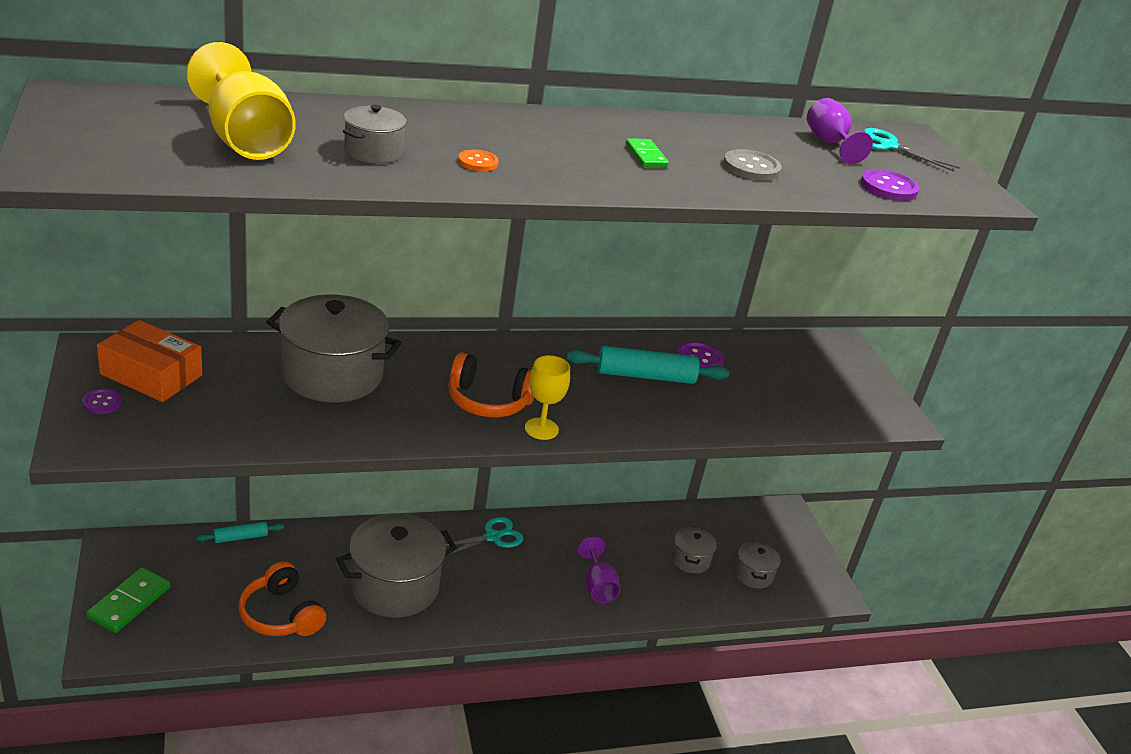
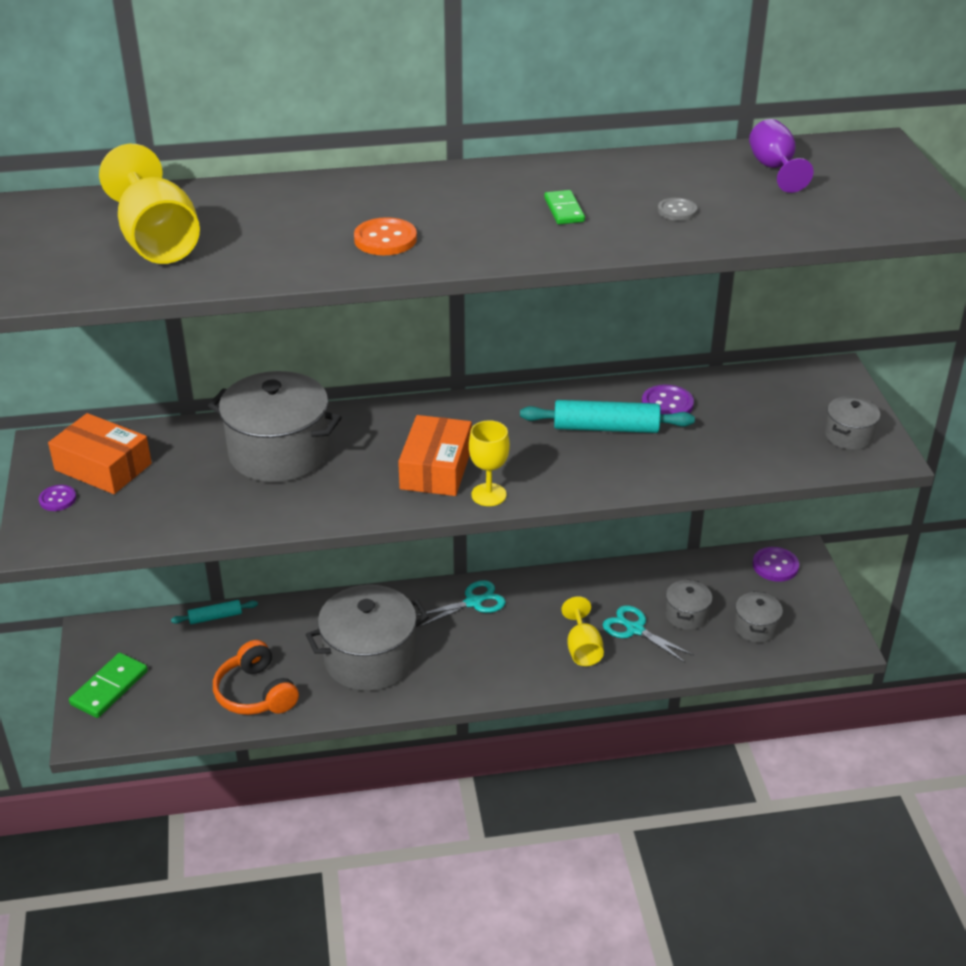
camera: 10 degrees right, 5 degrees up
grey pot [343,105,407,164] -> grey pot moved to [825,396,880,450]
orange headphones [448,352,534,417] -> orange box [398,415,472,496]
orange button [458,150,499,171] -> orange button [354,217,417,255], size x1.55
purple goblet [578,536,620,603] -> yellow goblet [561,596,604,666]
grey button [723,149,782,181] -> grey button [658,198,697,221], size x0.64
purple button [861,169,919,201] -> purple button moved to [753,547,799,582]
turquoise scissors [864,128,960,172] -> turquoise scissors moved to [603,605,694,663]

